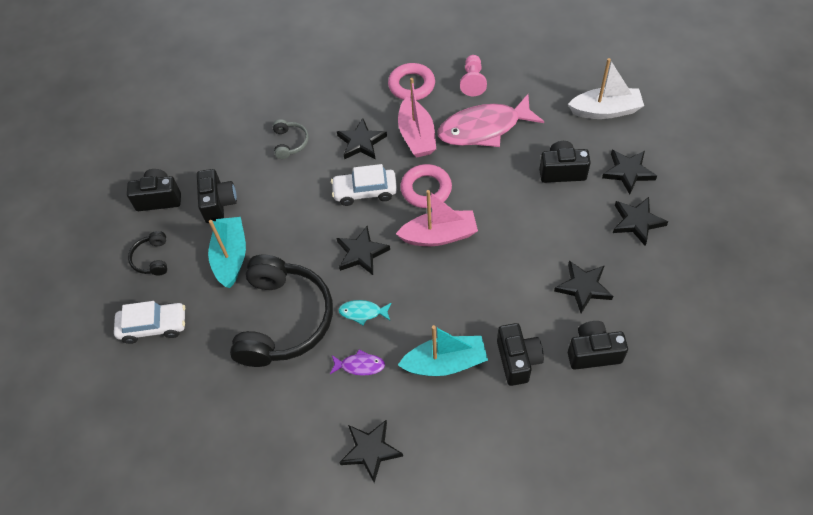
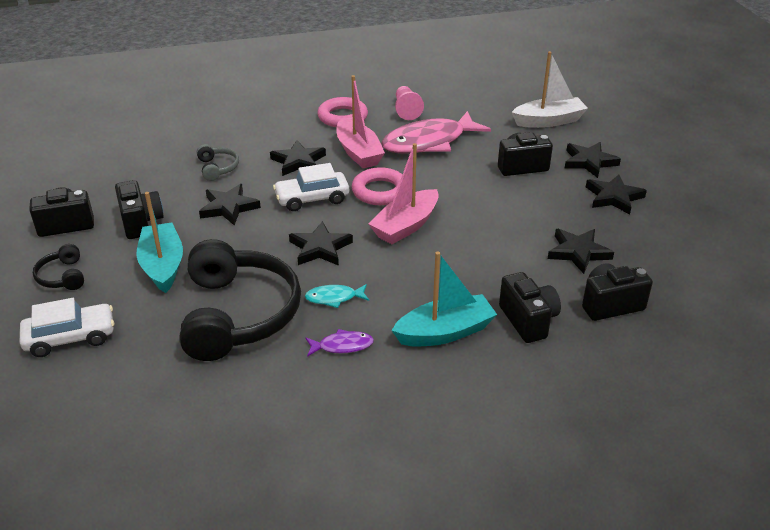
camera: 15 degrees left, 20 degrees down
black star [339,420,403,483] -> black star moved to [199,184,261,225]
pink boat [396,190,478,246] -> pink boat turned 150 degrees clockwise [369,143,439,244]

